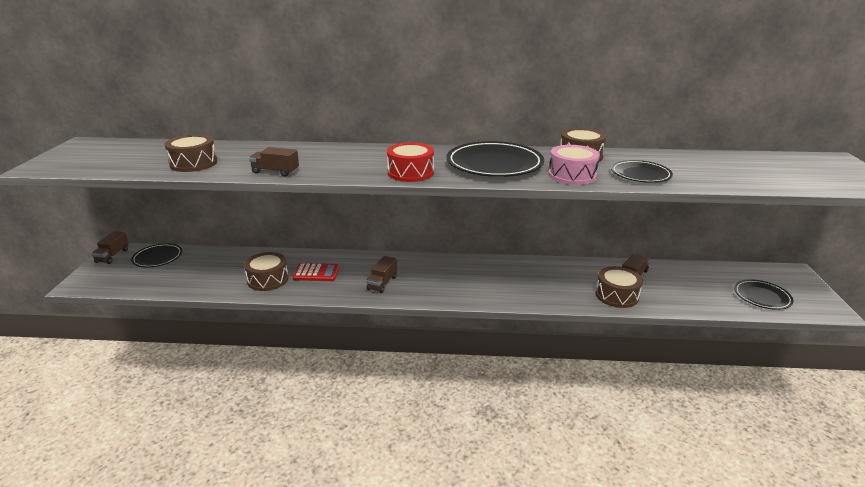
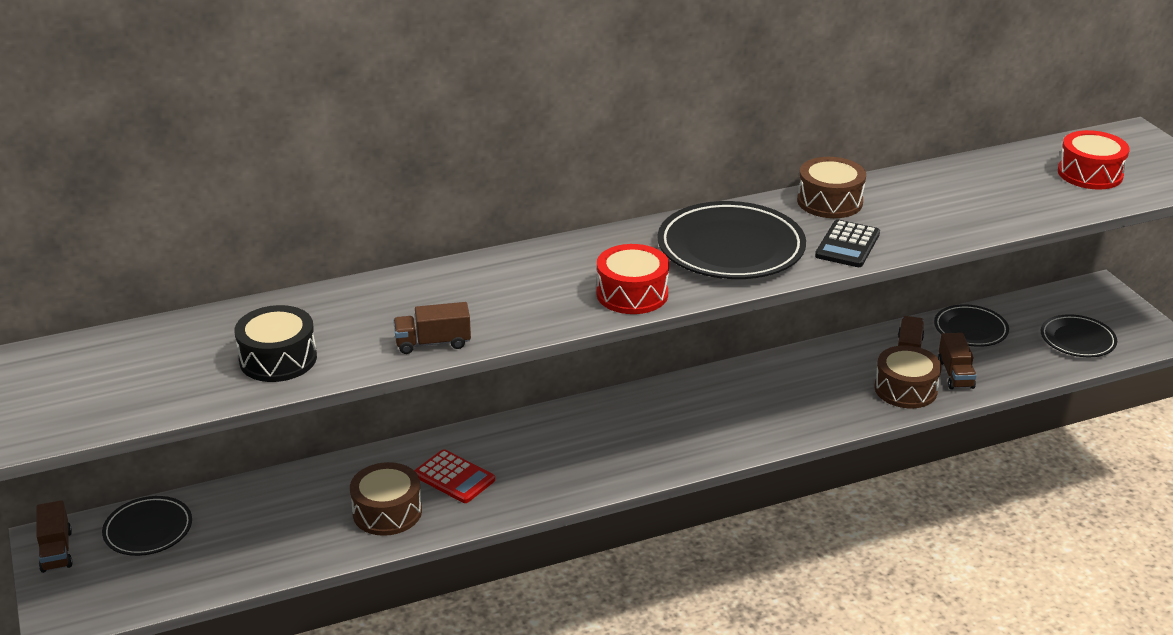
camera: 25 degrees left, 5 degrees up
brown drum [164,134,217,172] -> black drum [234,305,317,382]
red calculator [293,263,339,281] -> red calculator turned 60 degrees clockwise [414,449,495,503]
brown truck [366,256,397,293] -> brown truck moved to [938,333,977,389]
pink drum [548,145,600,185] -> black calculator [815,220,880,267]
black plate [611,160,673,183] -> black plate moved to [934,304,1009,347]
none -> red drum [1058,130,1130,190]

